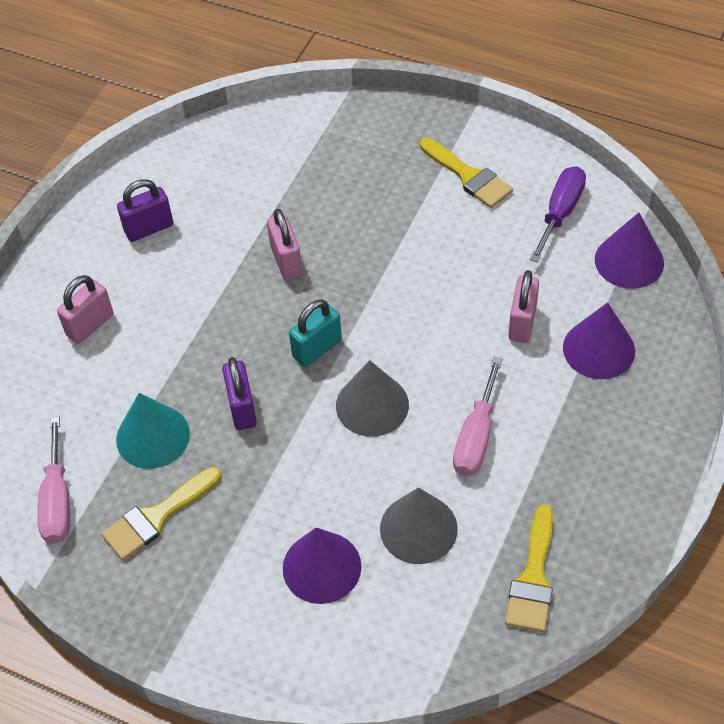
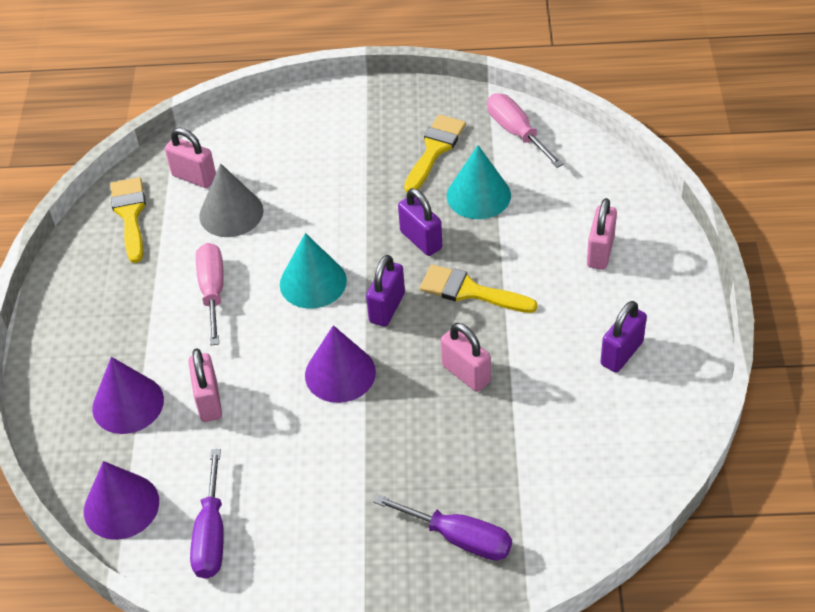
camera: 155 degrees right, 5 degrees down
purple cone [283,527,361,604] -> purple cone moved to [305,325,376,403]
turquoise padlock [289,299,342,367] -> purple padlock [366,255,405,327]
grey cone [336,360,409,437] -> turquoise cone [280,233,347,309]
yellow brush [420,137,513,208] -> yellow brush moved to [420,264,538,313]
none -> pink padlock [165,128,216,188]
none -> purple screwdriver [374,495,512,561]

